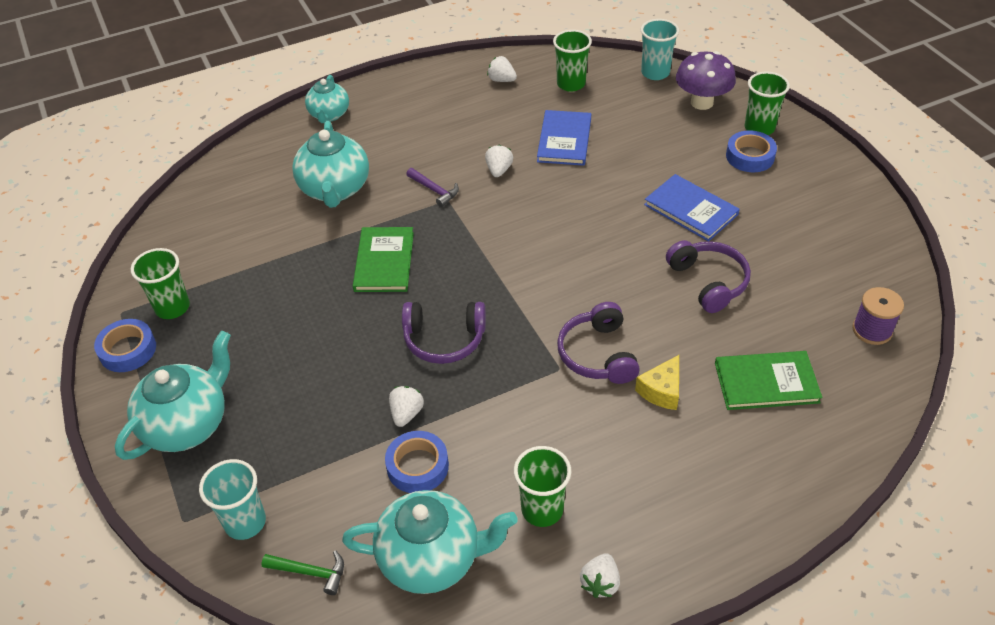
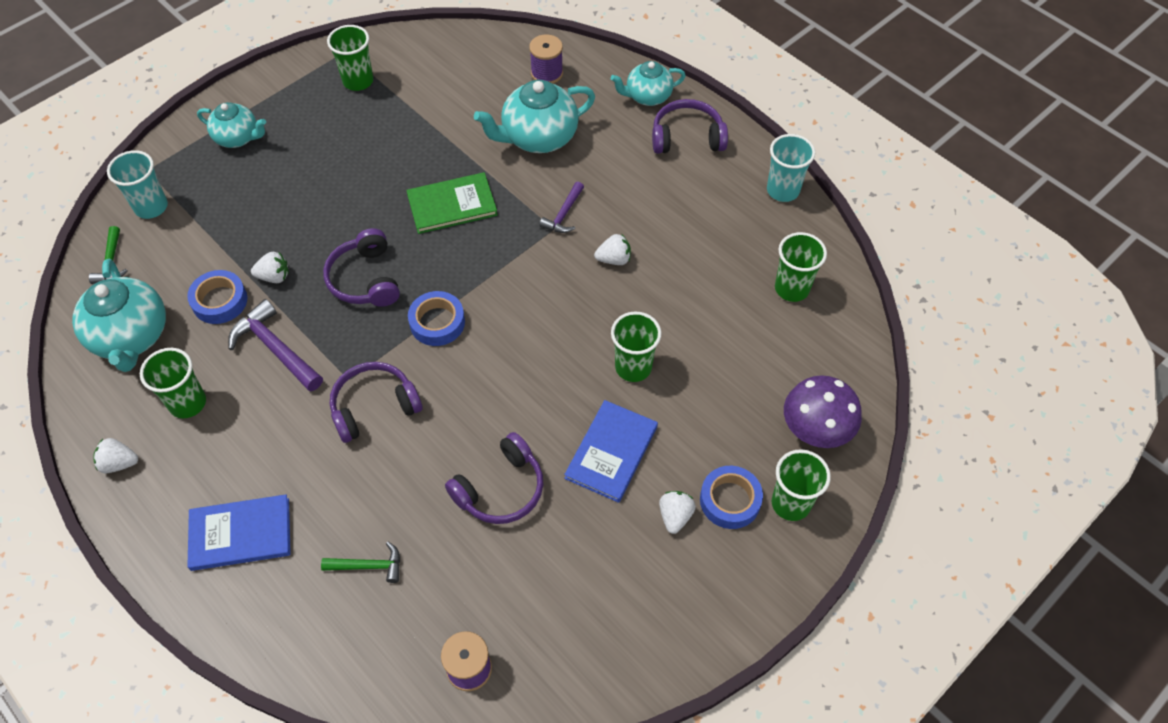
camera: 70 degrees right, 10 degrees up
blue tape [94,319,156,372] -> blue tape moved to [408,291,465,346]
turquoise teapot [115,331,231,460] -> turquoise teapot [197,102,266,148], size x0.63
white strawberry [487,56,517,82] -> white strawberry moved to [659,491,696,534]
blue book [537,110,591,166] -> blue book moved to [187,494,291,571]
yellow cheese [635,355,679,410] -> none
turquoise cup [641,19,679,80] -> turquoise cup moved to [767,134,815,202]
green book [715,351,822,410] -> green hammer [321,542,400,583]
none -> purple hammer [228,299,323,392]
none -> purple spool [529,34,563,84]
none -> green cup [611,312,661,382]
none -> purple headphones [652,99,728,154]

